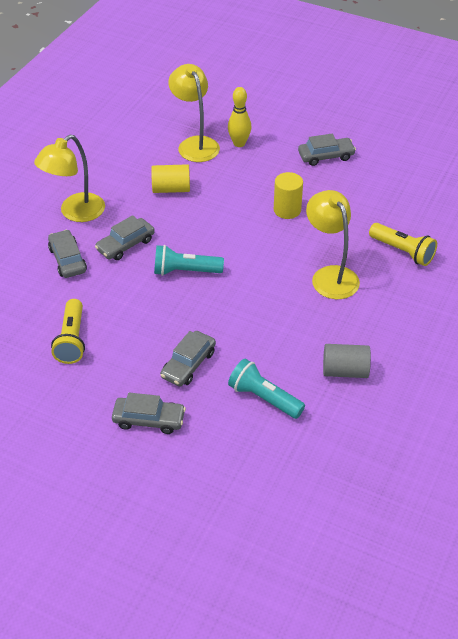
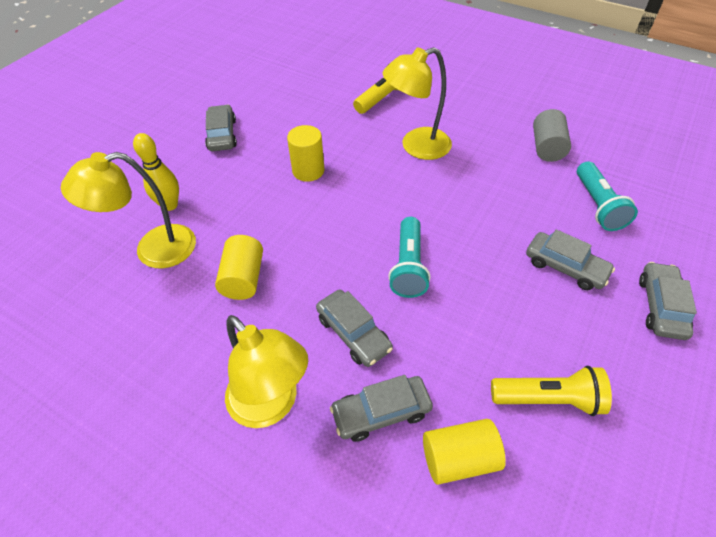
camera: 85 degrees left, 5 degrees up
turquoise flashlight [228,359,305,419] -> turquoise flashlight turned 45 degrees counterclockwise [577,161,638,231]
none -> yellow cylinder [423,419,506,485]

